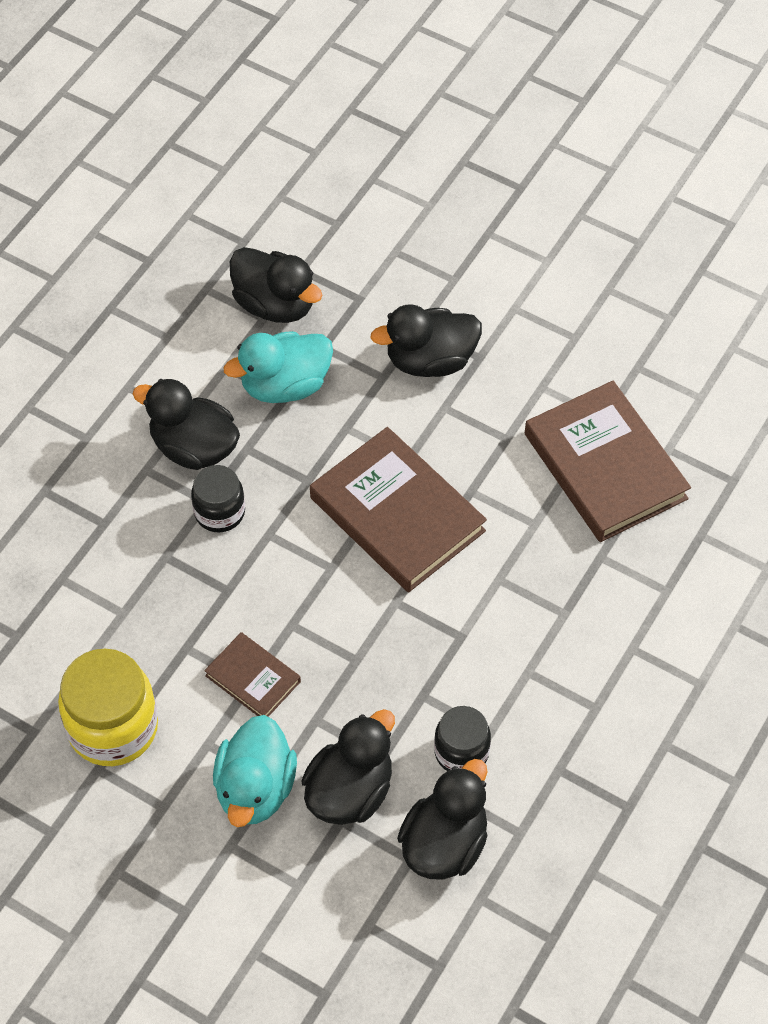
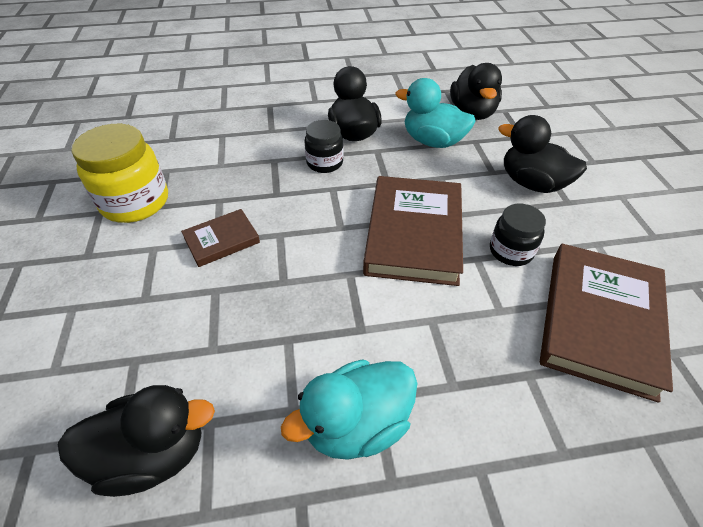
camera: 50 degrees right, 10 degrees down
brown book [204,632,301,717] -> brown book turned 60 degrees clockwise [181,209,260,267]
turquoise duck [213,715,297,827] -> turquoise duck moved to [281,359,417,460]
black duck [302,709,395,825] -> none
black jar [434,706,491,771] -> black jar moved to [490,204,546,266]

